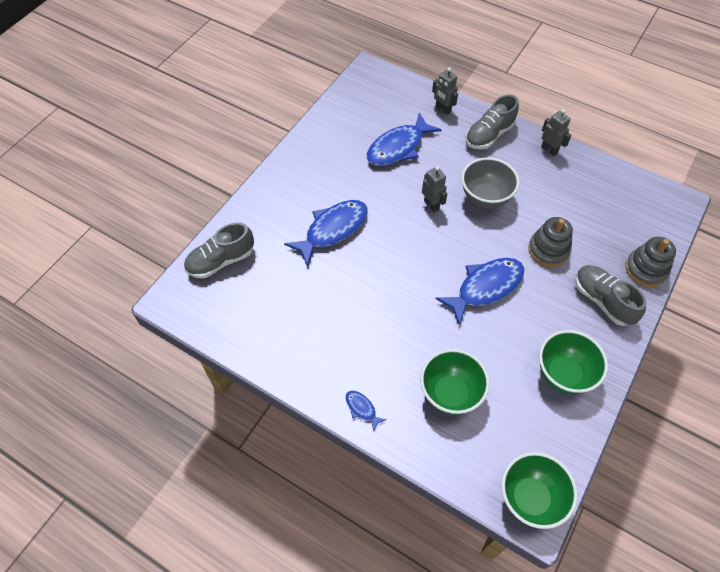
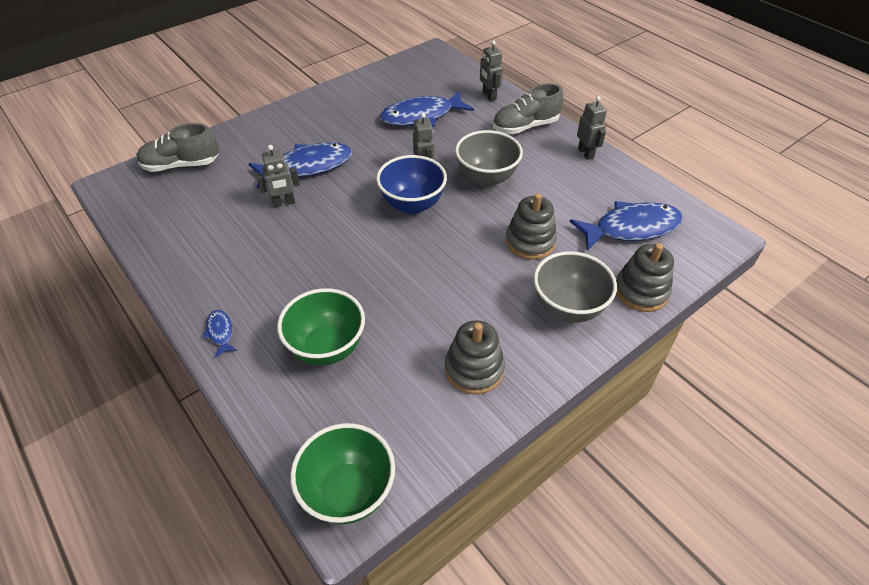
camera: 20 degrees right, 10 degrees down
blue fish [435,258,524,325] -> blue fish moved to [569,201,683,251]
green bowl [539,330,608,394] -> grey stacking toy [445,320,505,395]
grey shoe [575,265,646,326] -> grey bowl [534,251,617,323]
none -> grey robot [256,145,300,207]
none -> blue bowl [376,155,447,214]

